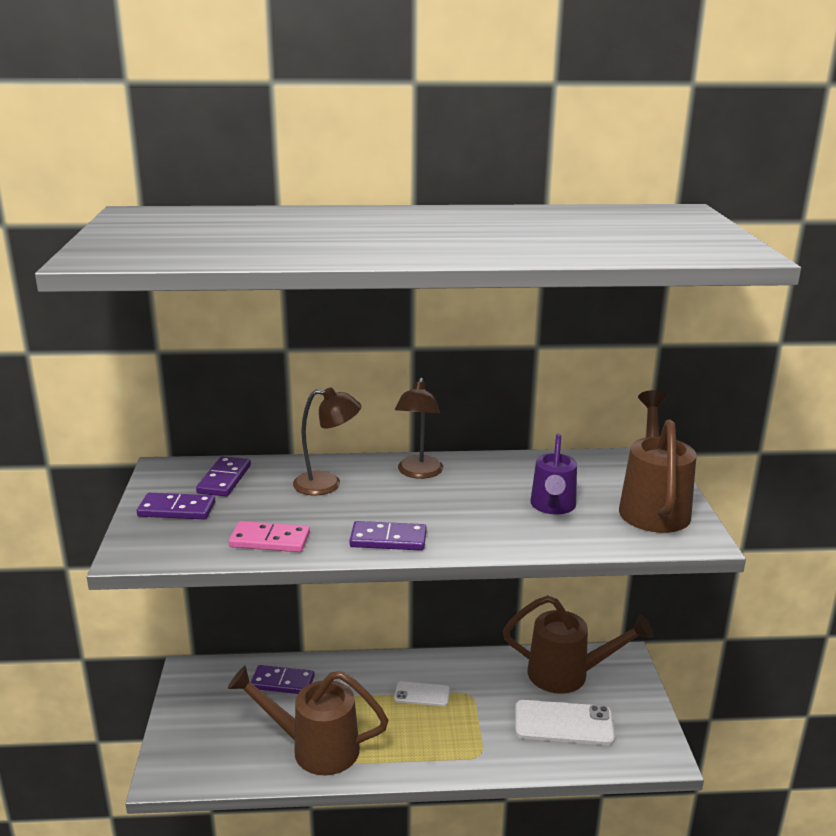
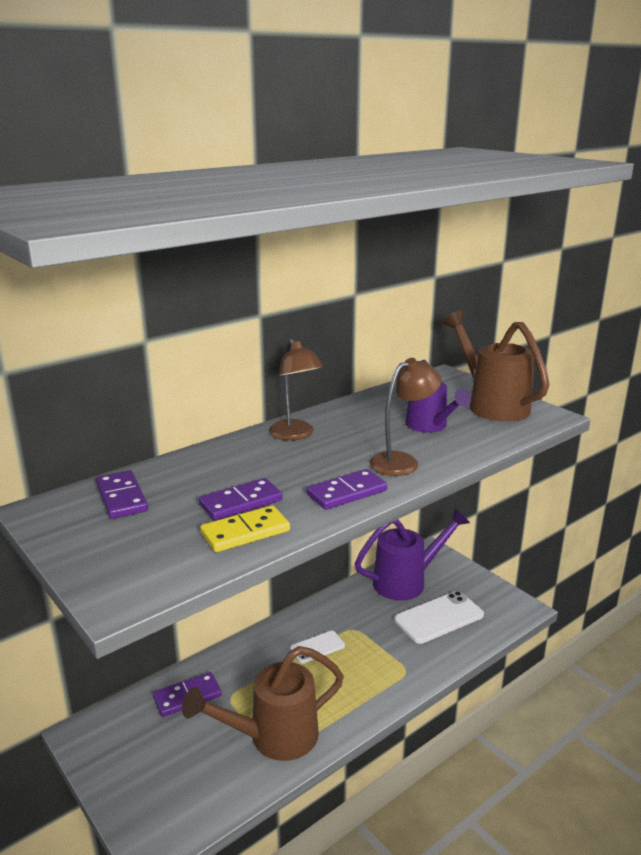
camera: 35 degrees left, 0 degrees up
purple domino [137,493,215,519] -> purple domino moved to [199,478,283,521]
pink domino [229,521,310,552] -> yellow domino [200,505,290,552]
brown lamp [293,387,361,496] -> brown lamp moved to [369,358,442,476]
brown watering can [503,595,654,694] -> purple watering can [355,508,470,600]

